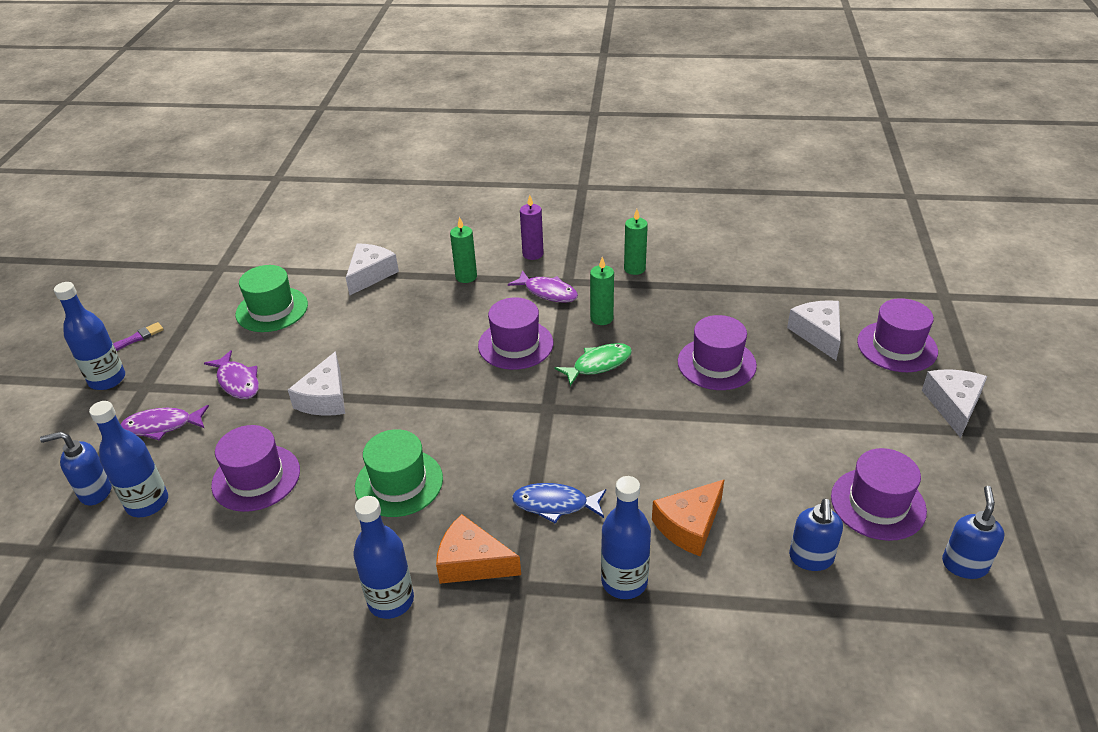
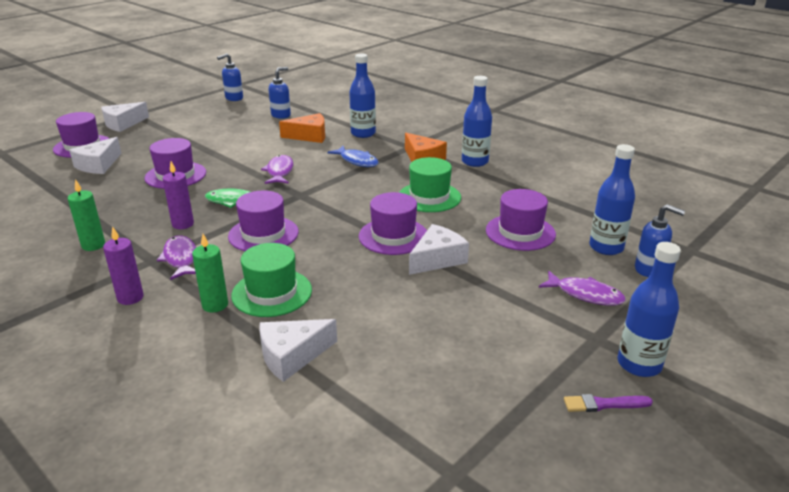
camera: 145 degrees left, 10 degrees down
purple fish [204,350,259,399] -> purple fish moved to [261,155,293,184]
green hat [235,265,308,332] -> green hat moved to [231,243,312,317]
green candle [590,257,614,325] -> purple candle [163,161,194,229]
purple hat [831,448,927,541] -> purple hat moved to [359,192,427,255]

